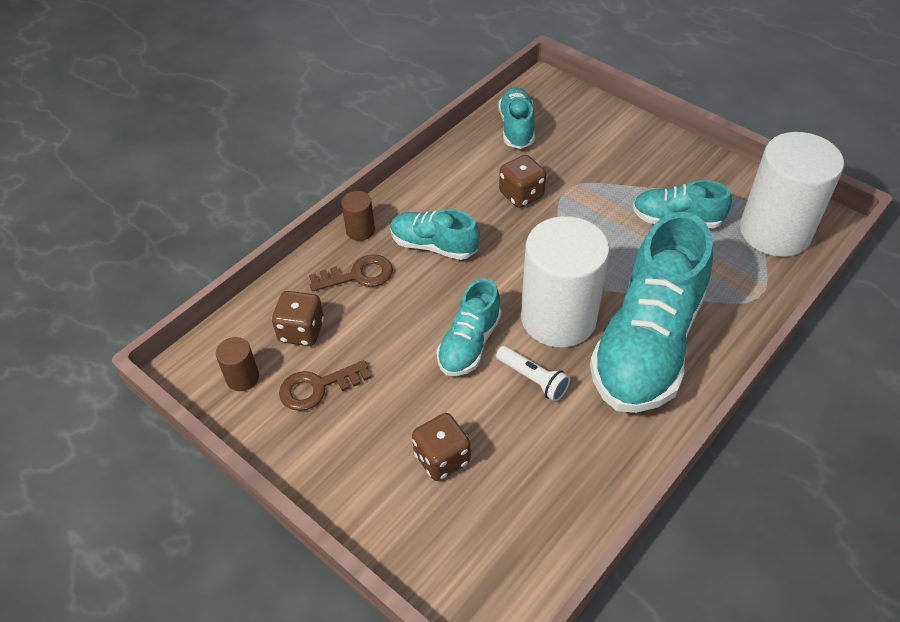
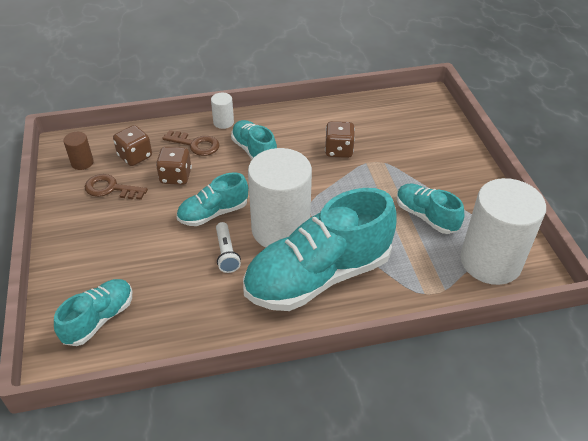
camera: 35 degrees right, 5 degrees down
brown cylinder [341,191,375,241] -> white cylinder [211,93,234,129]
brown dice [412,413,471,481] -> brown dice moved to [156,147,192,185]
turquoise shoe [499,87,535,149] -> turquoise shoe moved to [54,279,132,346]

